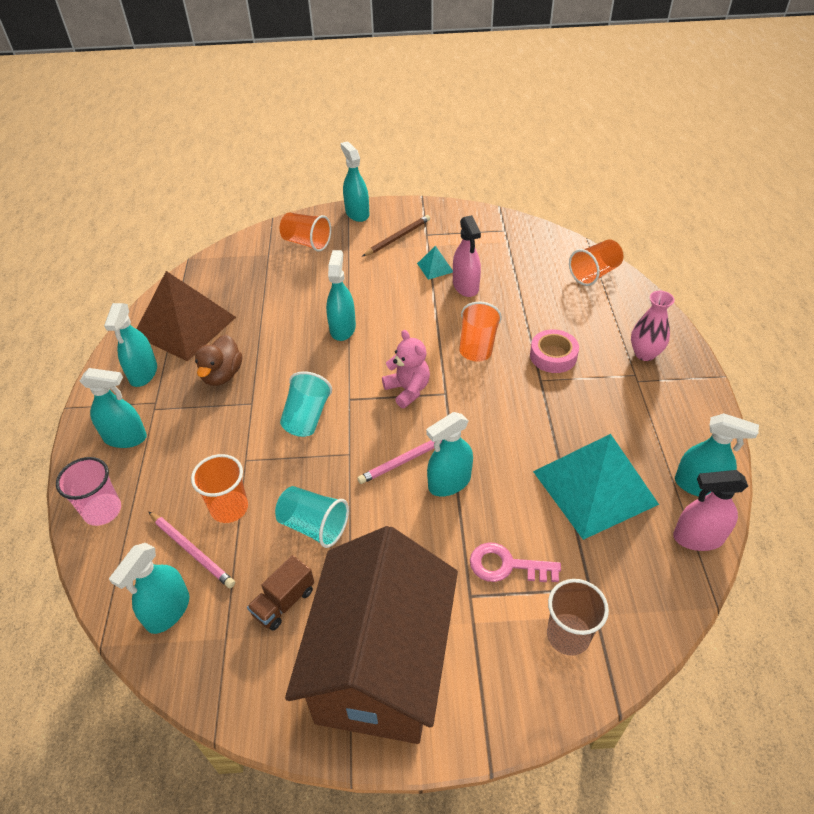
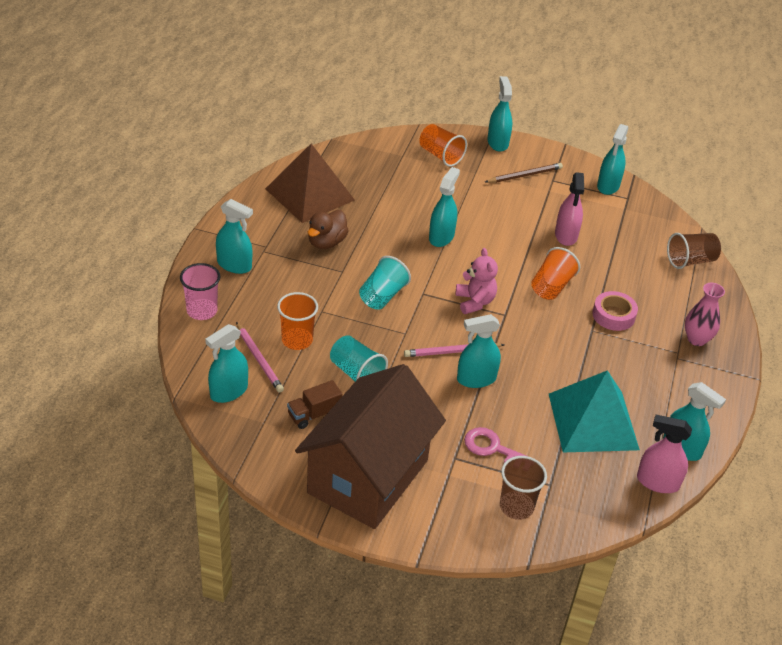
camera: 15 degrees right, 5 degrees down
turquoise spray bottle [104,303,157,387] -> turquoise spray bottle moved to [597,124,628,195]
turquoise pyramid [417,246,453,280] -> none
orange cup [569,239,624,286] -> brown cup [667,233,721,269]

